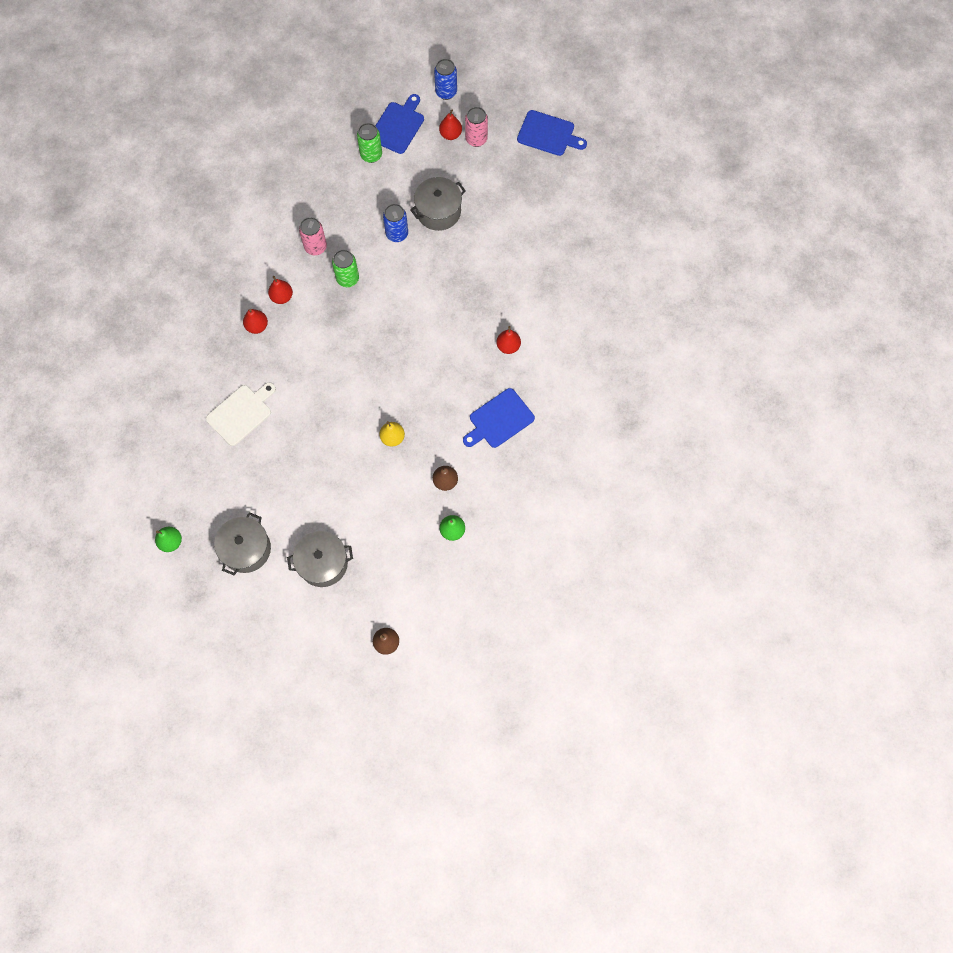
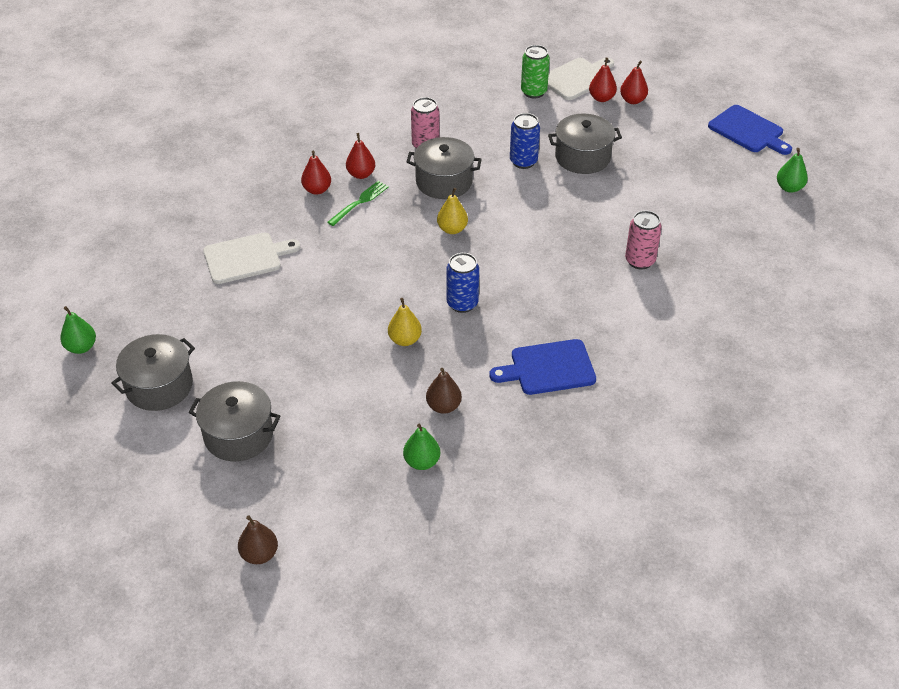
camera: 25 degrees right, 25 degrees down
green can [332,250,359,287] -> grey pot [407,137,482,199]
blue cutting board [375,94,424,154] -> white cutting board [548,58,614,100]
blue can [434,59,457,100] -> blue can moved to [446,253,479,313]
pink can [465,107,488,147] -> pink can moved to [625,210,662,269]
red pear [497,326,521,354] -> red pear moved to [589,58,617,102]
none -> green fork [327,181,389,226]
none -> yellow pear [437,188,468,234]
none -> green pear [777,148,808,193]

